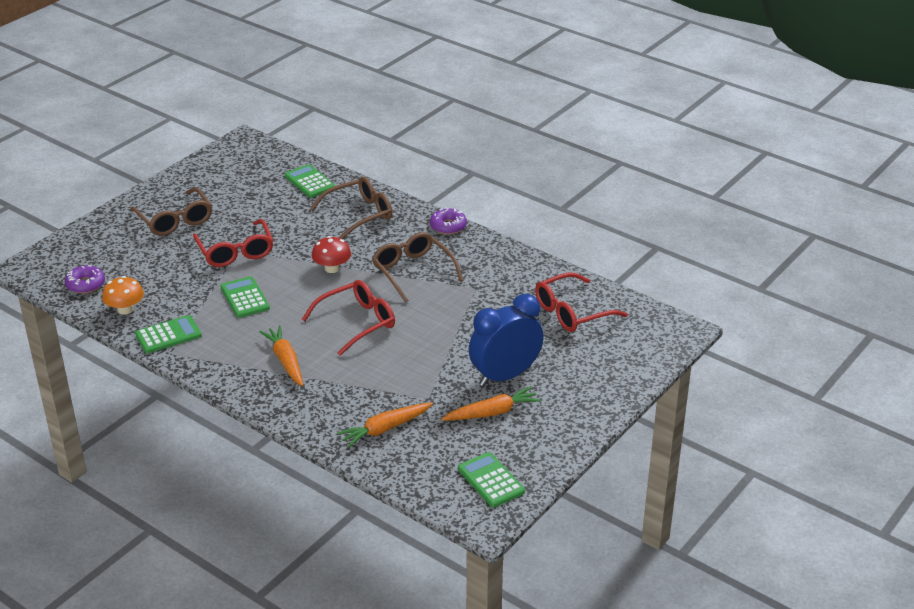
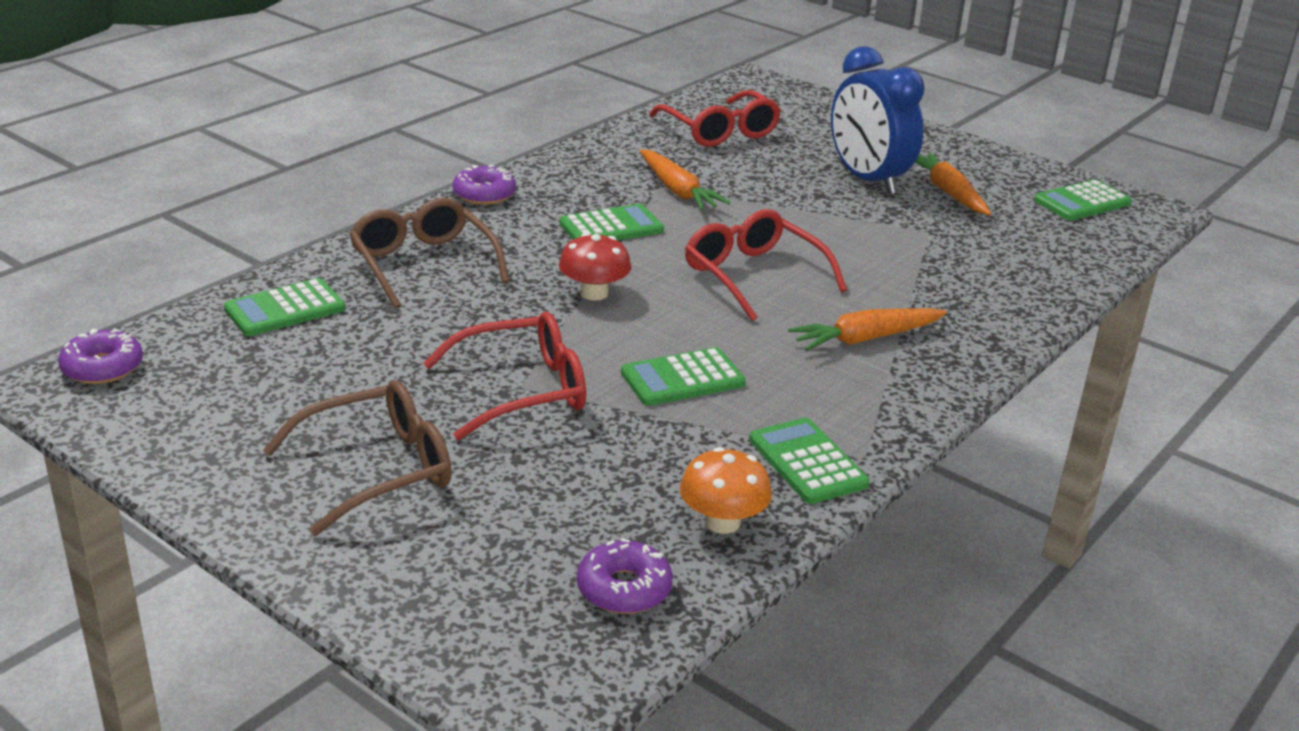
camera: 90 degrees left, 5 degrees down
orange carrot [337,402,433,448] -> orange carrot moved to [640,149,730,210]
brown glasses [372,232,464,302] -> green calculator [559,204,664,241]
none -> purple donut [58,328,143,384]

